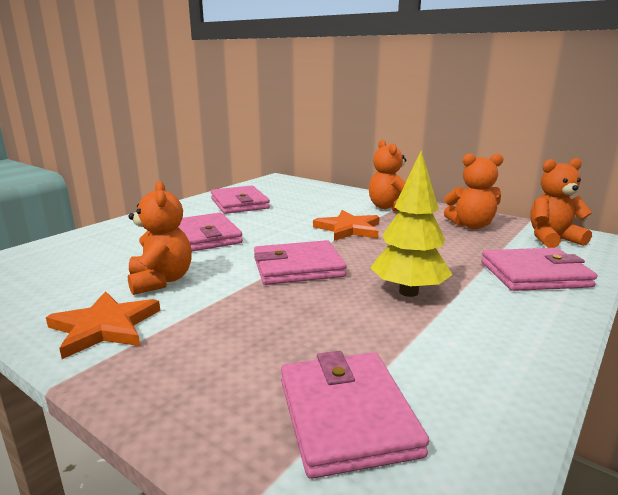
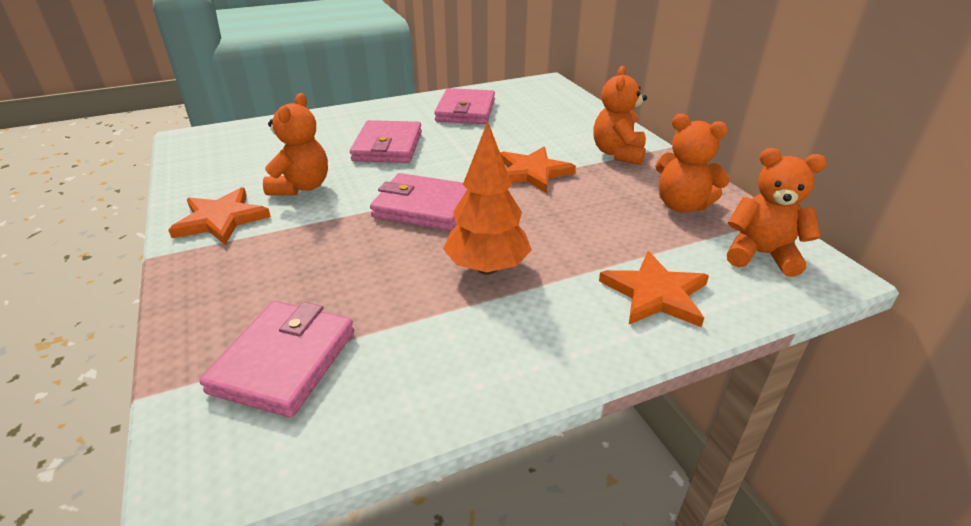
camera: 30 degrees right, 15 degrees up
yellow tree [371,150,452,297] -> orange tree [443,121,532,275]
pink wallet [481,248,597,291] -> orange star [599,251,709,327]

